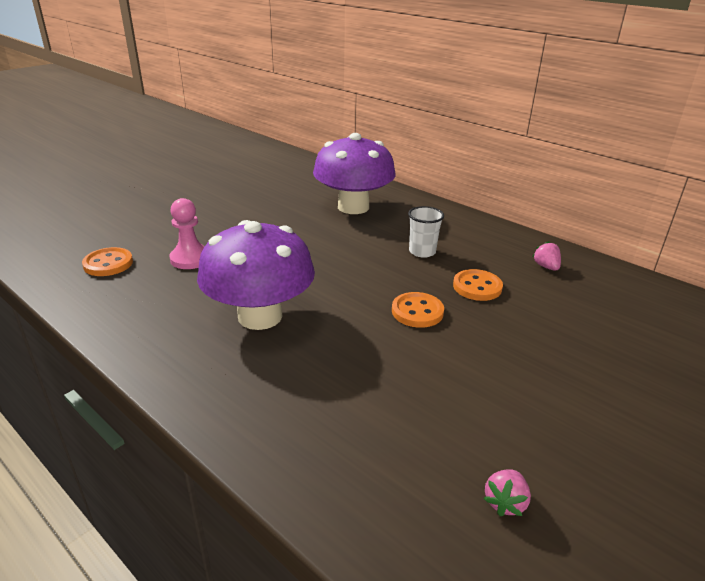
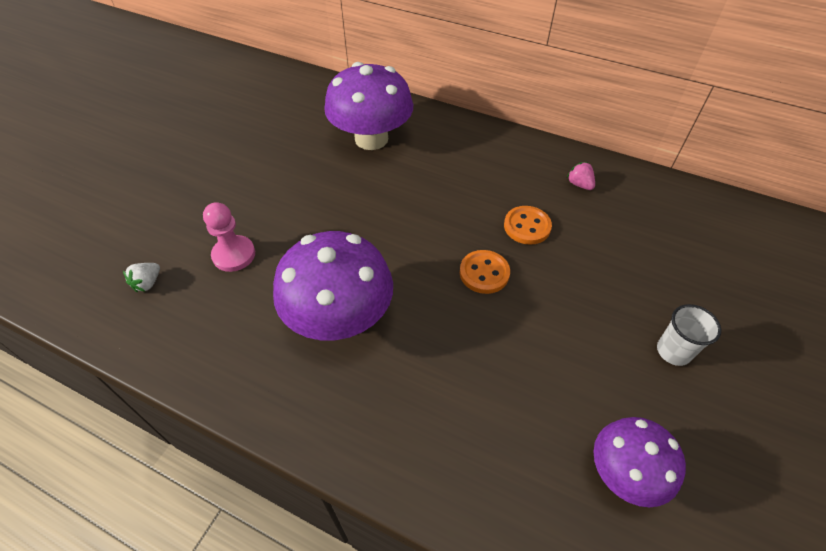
camera: 15 degrees left, 20 degrees up
orange button [82,247,133,276] -> white strawberry [123,263,160,292]
white cup [408,206,444,258] -> white cup moved to [657,304,721,366]
pink strawberry [484,470,531,516] -> purple mushroom [593,417,686,507]

